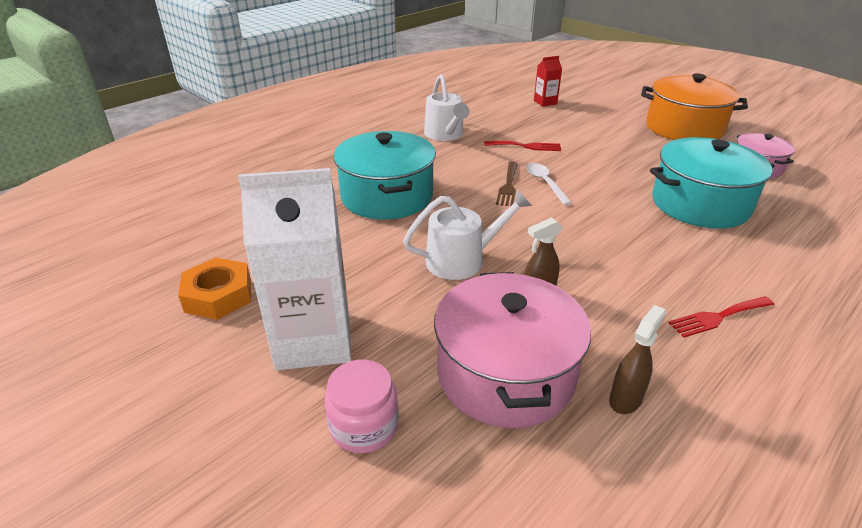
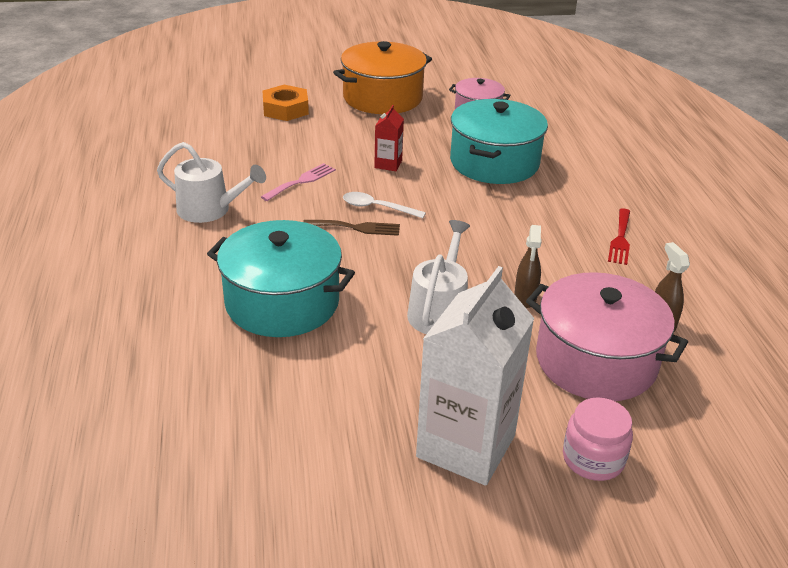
camera: 55 degrees left, 0 degrees up
orange nut [178,257,251,320] -> orange nut moved to [262,85,309,121]
red fork [484,141,561,151] -> pink fork [261,163,336,201]
brown fork [496,162,518,206] -> brown fork turned 45 degrees counterclockwise [303,220,400,236]
red carton [534,56,562,107] -> red carton moved to [374,105,404,171]

